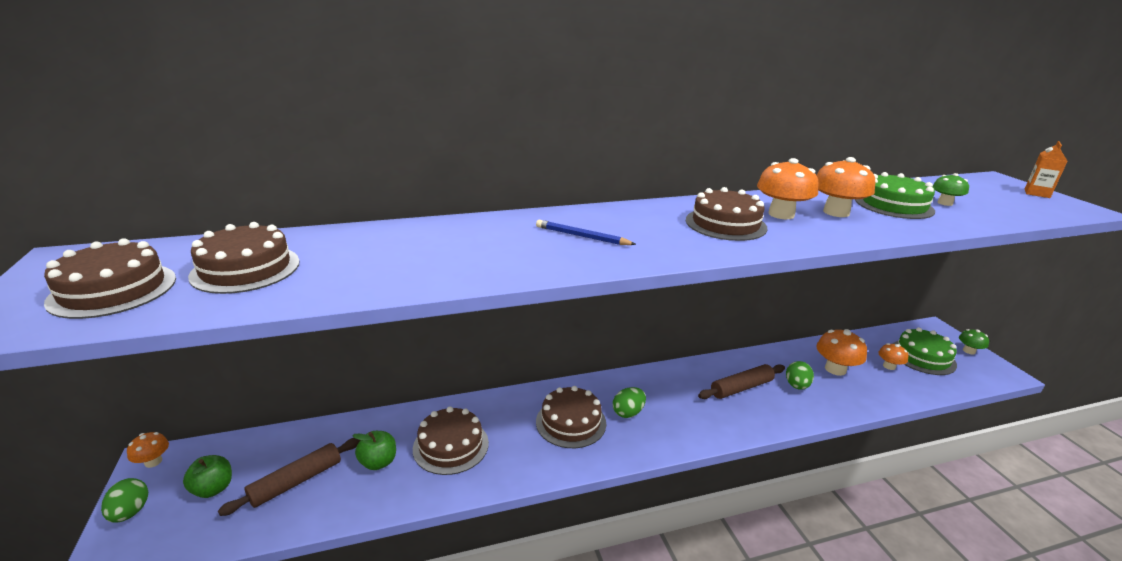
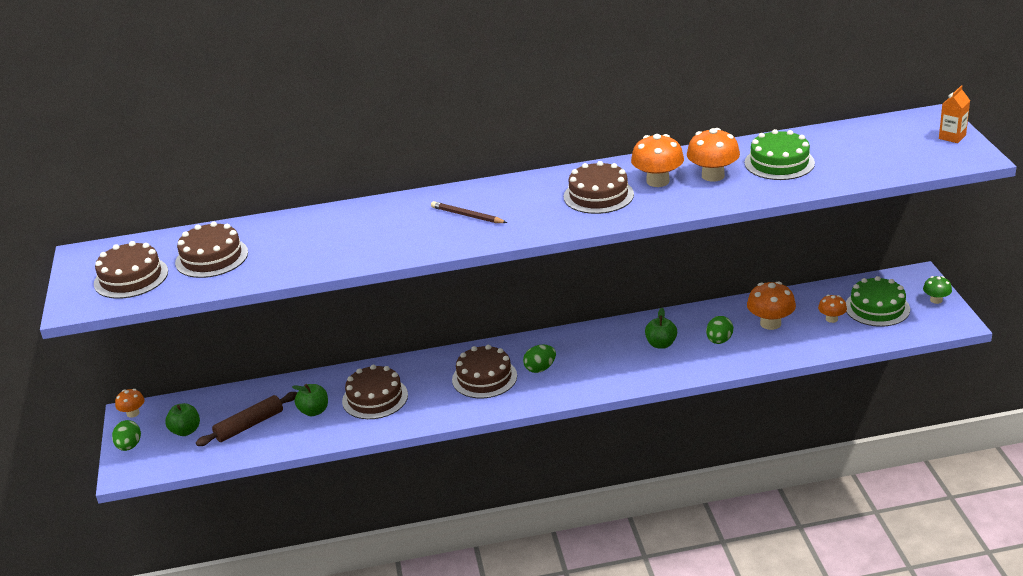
camera: 10 degrees right, 5 degrees up
blue pencil [536,220,636,245] -> brown pencil [431,201,507,223]
brown rolling pin [698,364,785,399] -> green apple [645,308,677,349]
green mushroom [933,173,969,206] -> none

